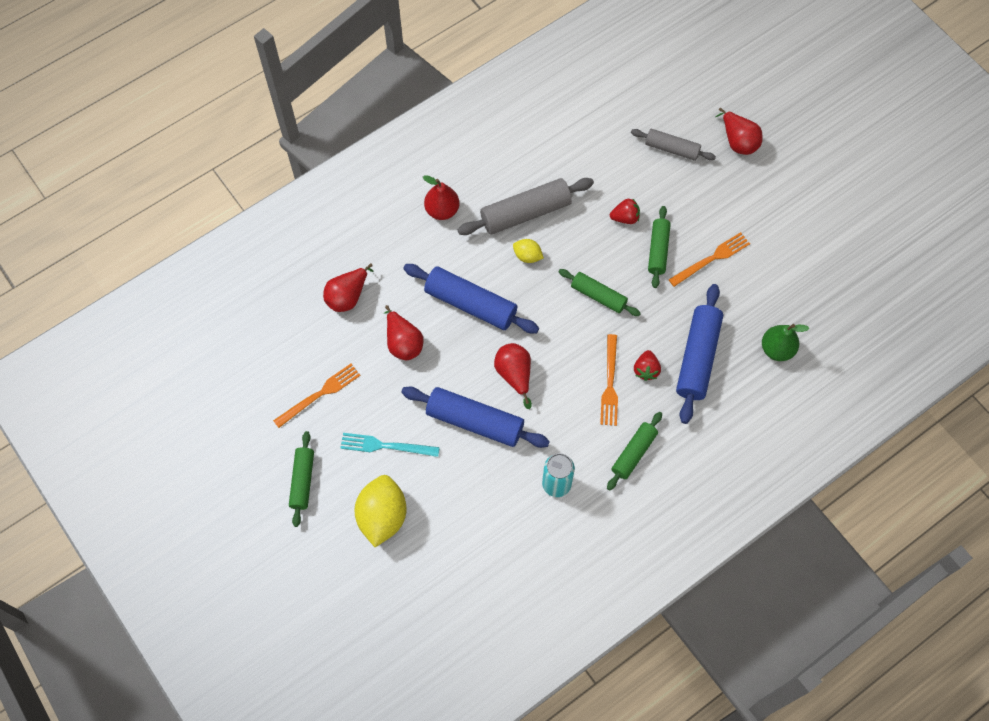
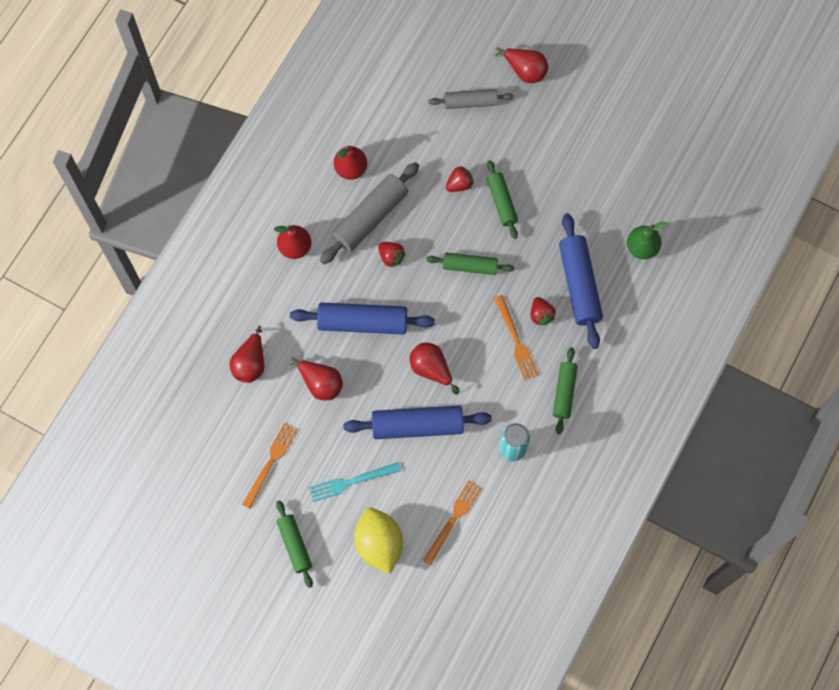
camera: 25 degrees left, 5 degrees up
yellow lemon [513,239,544,263] -> red strawberry [378,242,406,268]
orange fork [669,232,750,287] -> orange fork moved to [423,480,482,565]
none -> red pear [334,146,367,180]

